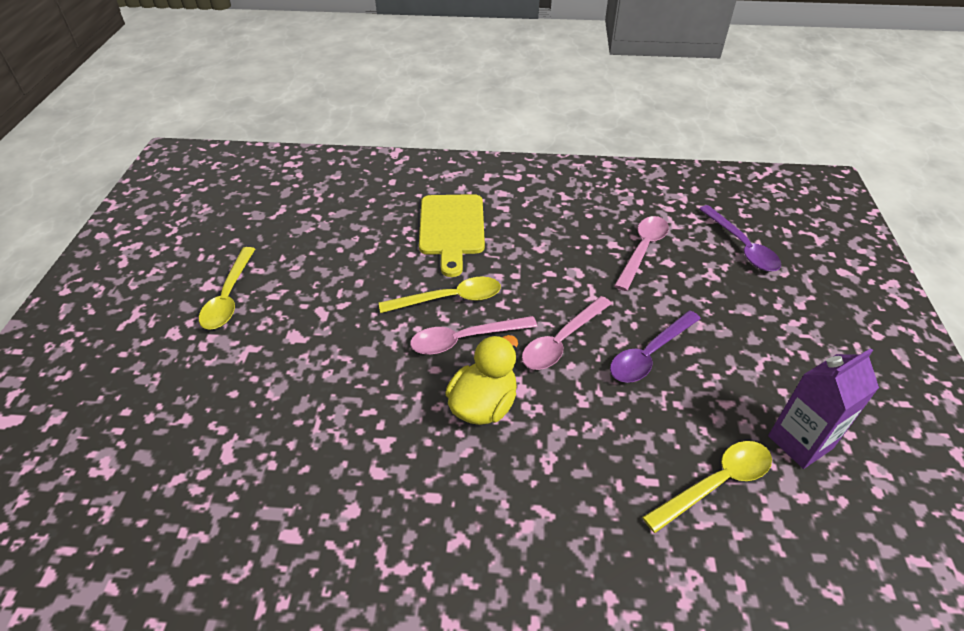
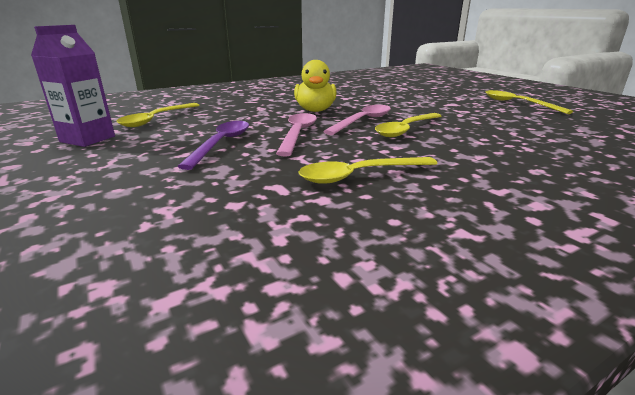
camera: 145 degrees right, 20 degrees down
yellow cutting board [419,194,485,277] -> none
pink spoon [614,216,669,291] -> none
purple spoon [699,205,781,272] -> none
none -> yellow spoon [298,157,438,184]

